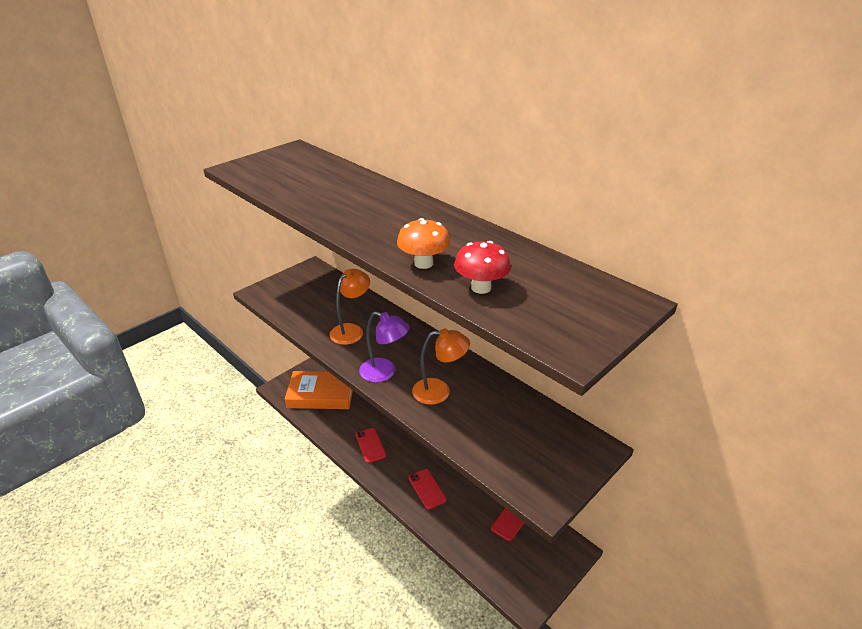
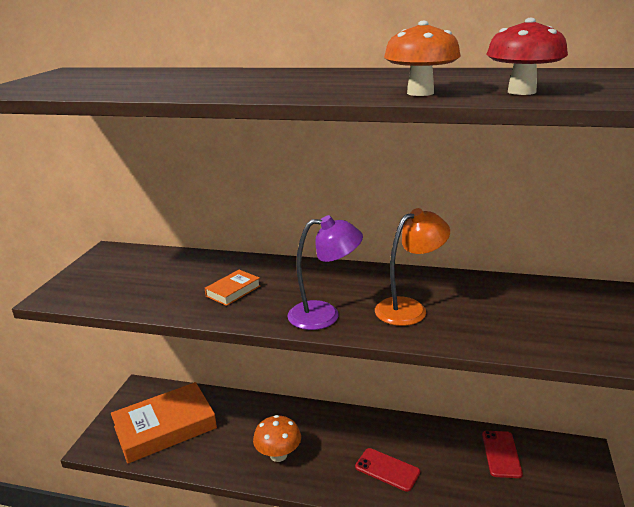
camera: 30 degrees left, 10 degrees down
orange lamp [329,269,370,345] -> orange book [205,270,260,306]
red phone [355,428,386,463] -> orange mushroom [253,415,301,462]

